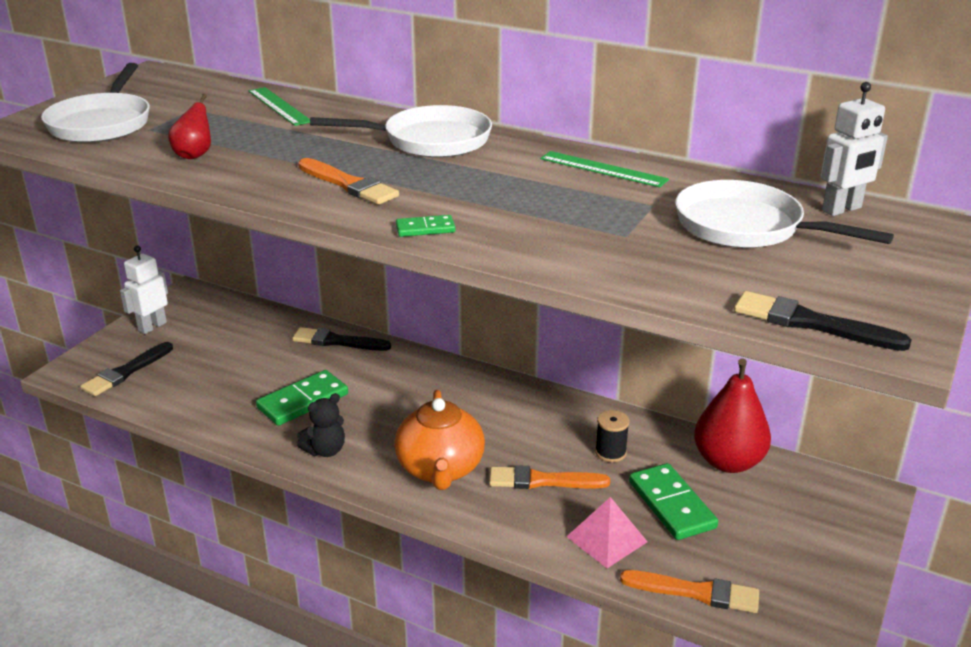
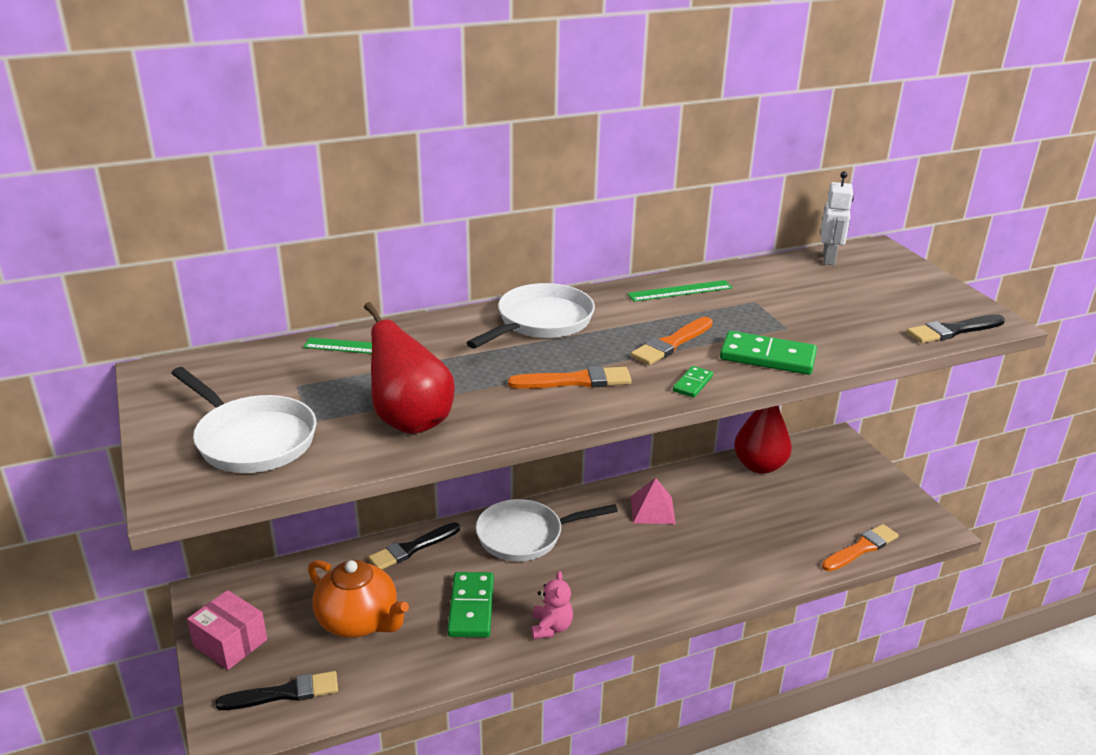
camera: 50 degrees left, 0 degrees up
black brush [80,342,173,396] -> black brush turned 90 degrees counterclockwise [215,671,338,710]
white robot [120,246,168,334] -> pink box [187,590,267,670]
red pear [168,94,211,159] -> red pear [364,302,455,434], size x1.91
black teddy bear [297,393,345,457] -> pink teddy bear [531,571,573,639]
orange teapot [394,390,485,490] -> orange teapot moved to [308,560,409,638]
orange brush [489,465,610,489] -> orange brush moved to [631,317,713,365]
pink pyramid [567,497,648,568] -> pink pyramid moved to [631,478,676,524]
black spool [595,410,630,462] -> none
green domino [629,463,718,540] -> green domino moved to [720,331,817,375]
white pan [675,180,894,248] -> white pan moved to [476,499,618,561]

